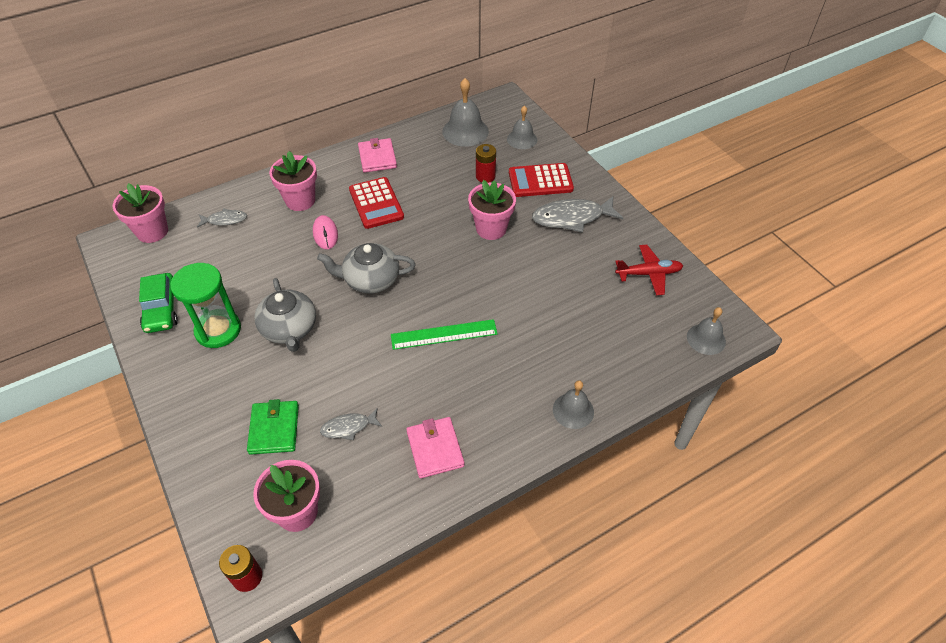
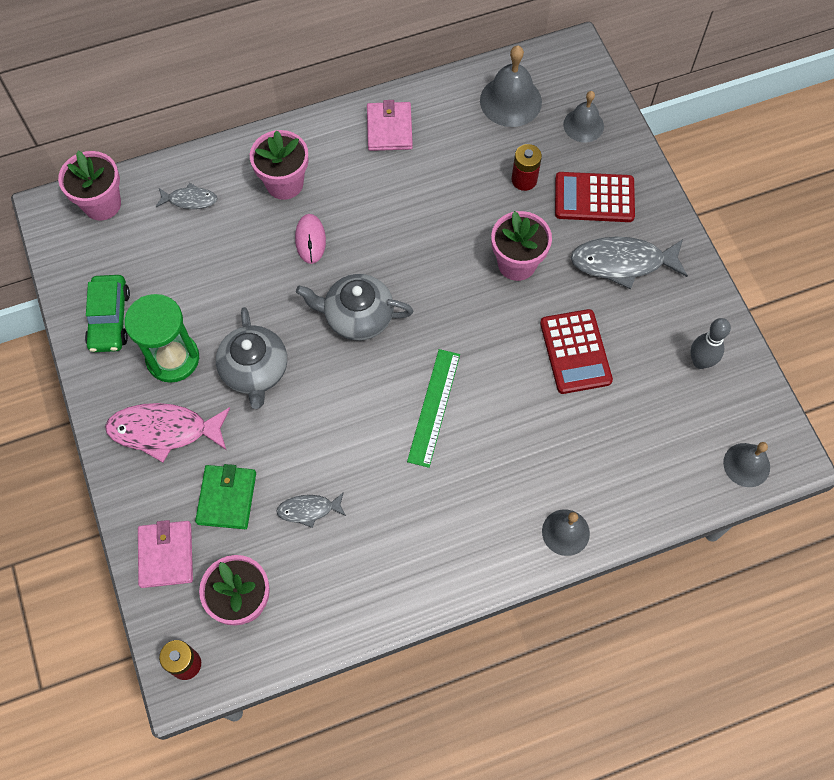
camera: 10 degrees right, 15 degrees up
red calculator [349,177,404,229] -> red calculator moved to [540,309,613,394]
green ruler [391,319,498,350] -> green ruler turned 75 degrees counterclockwise [407,349,460,468]
pink wallet [406,417,465,478] -> pink wallet moved to [138,520,193,588]
red plane [615,245,683,295] -> grey bowling pin [690,318,731,369]
none -> pink fish [105,403,230,462]

